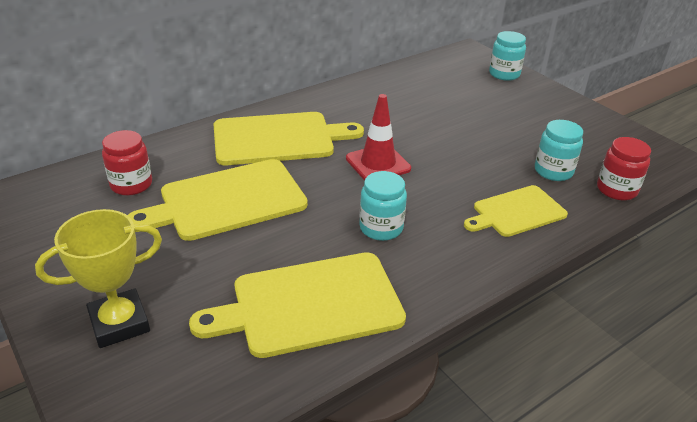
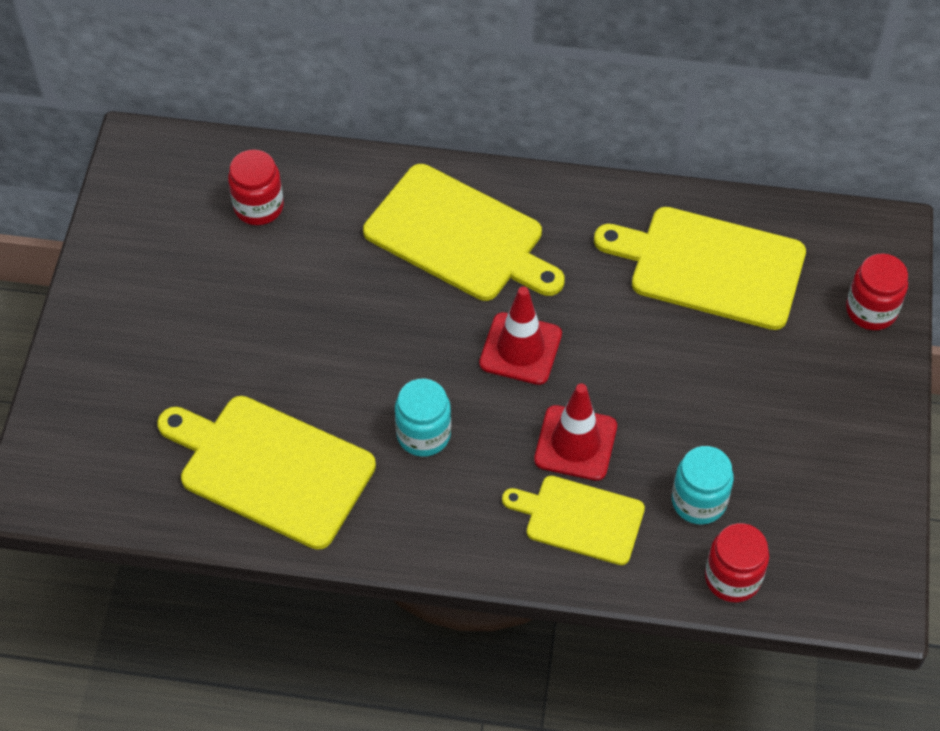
camera: 45 degrees right, 20 degrees up
yellow trophy [35,209,162,348] -> none
yellow cutting board [127,159,308,241] -> yellow cutting board moved to [594,207,806,330]
turquoise jar [489,31,526,81] -> red jar [846,253,908,330]
none -> red traffic cone [534,383,617,481]

